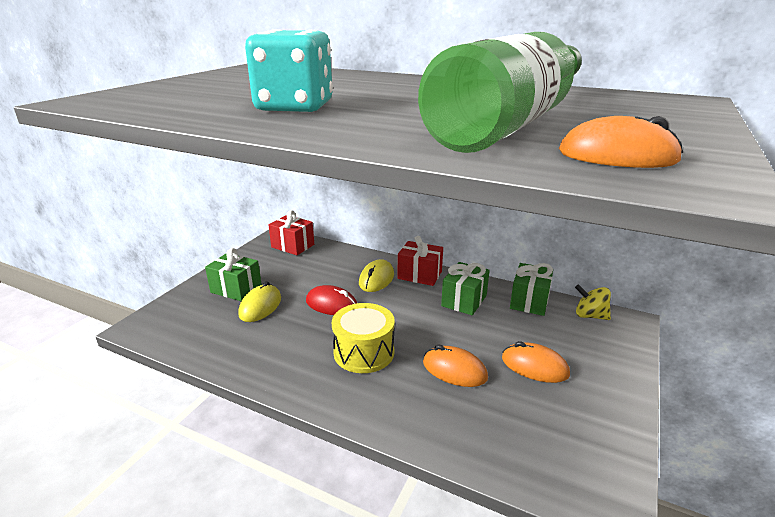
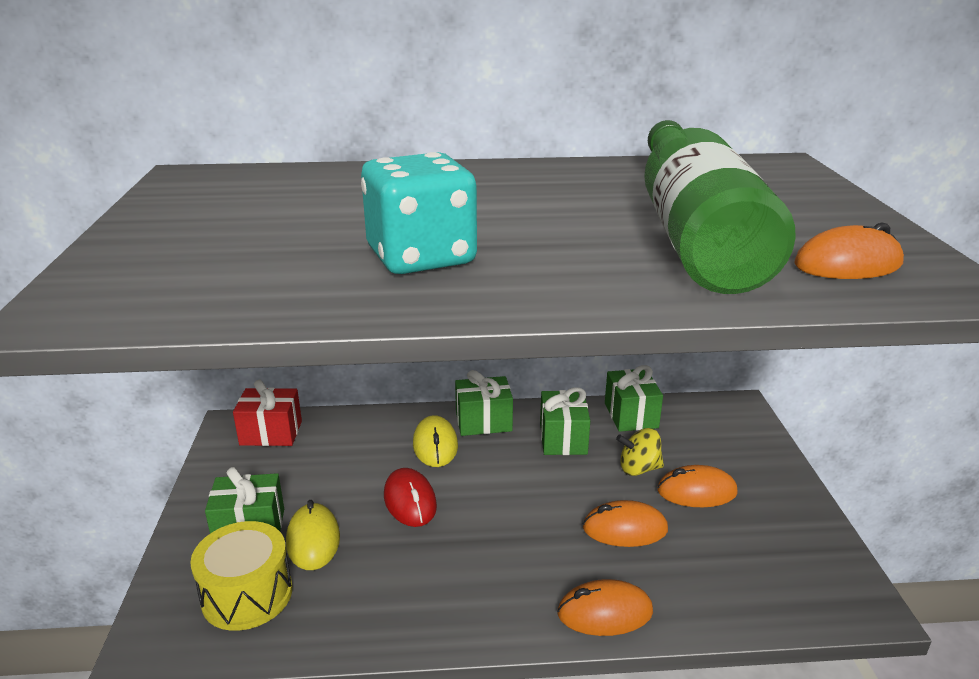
camera: 30 degrees left, 0 degrees up
red mouse [306,285,357,315] -> red mouse turned 75 degrees clockwise [384,468,437,527]
yellow drum [332,303,395,373] -> yellow drum moved to [190,521,292,631]
red gift [397,236,443,286] -> green gift [455,370,513,436]
yellow spinning top [575,284,611,320] -> yellow spinning top moved to [616,428,664,476]
none -> orange mouse [557,579,653,636]

